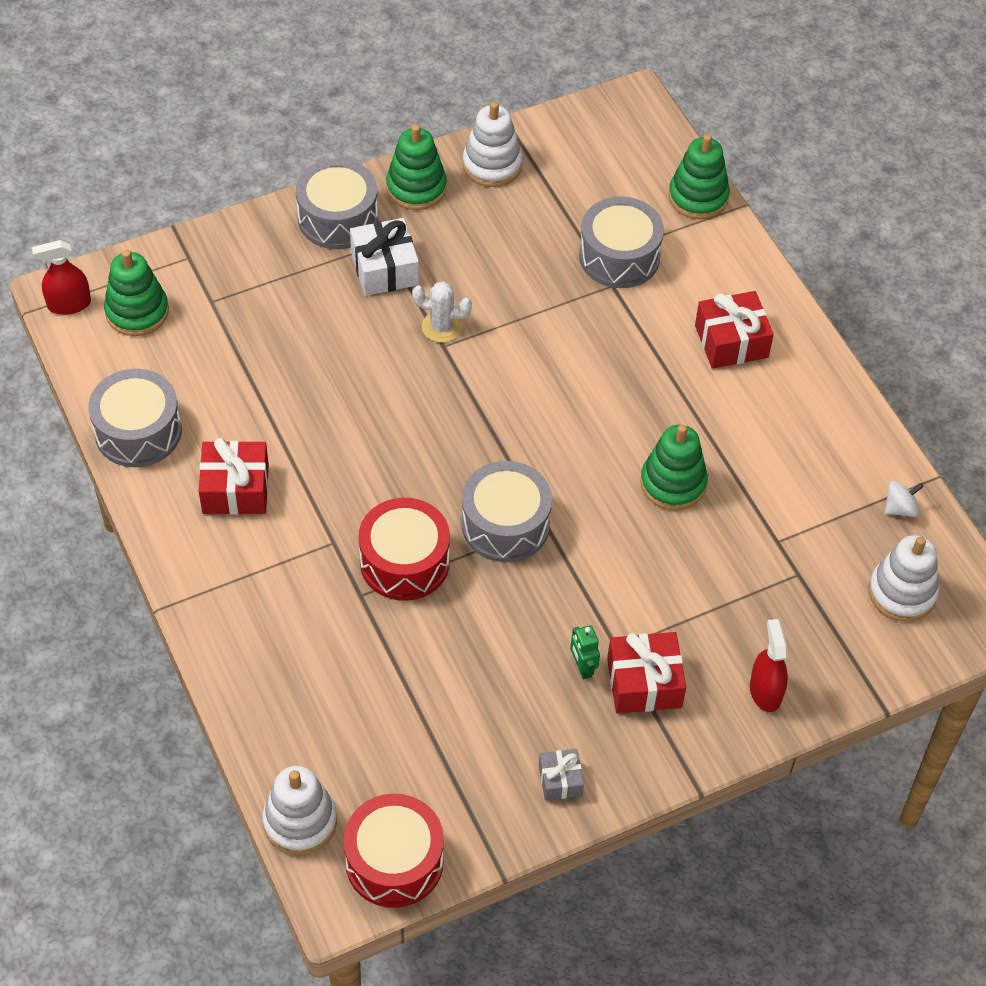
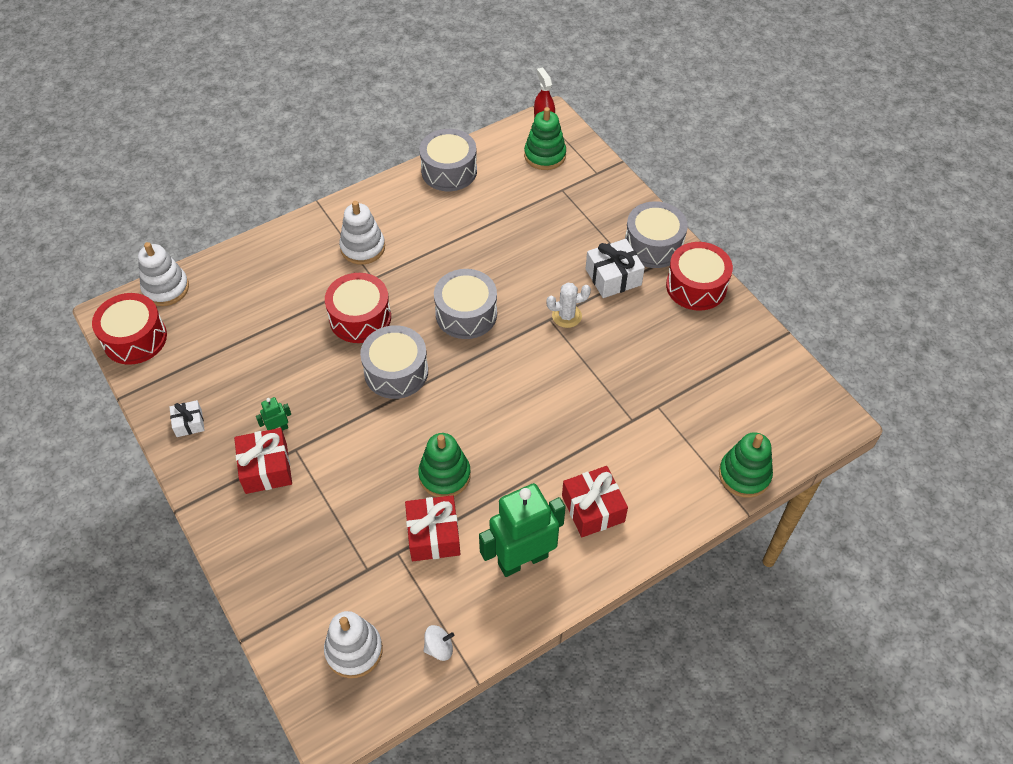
camera: 85 degrees right, 0 degrees up
red gift [199,438,269,515] -> red gift moved to [405,495,460,561]
green stacking toy [386,124,447,210] -> red drum [666,242,733,311]
white cactus [412,281,472,343] -> white cactus turned 75 degrees clockwise [546,282,591,328]
white stacking toy [463,102,523,187] -> white stacking toy moved to [339,201,385,264]
grey gift [539,749,584,801] -> white gift [169,400,205,437]
grey drum [579,196,664,288] -> grey drum moved to [434,269,497,339]
red spray bottle [750,619,788,712] -> none
white spinning top [885,481,924,517] -> white spinning top turned 75 degrees counterclockwise [424,625,454,661]
none -> green robot [479,483,566,577]

